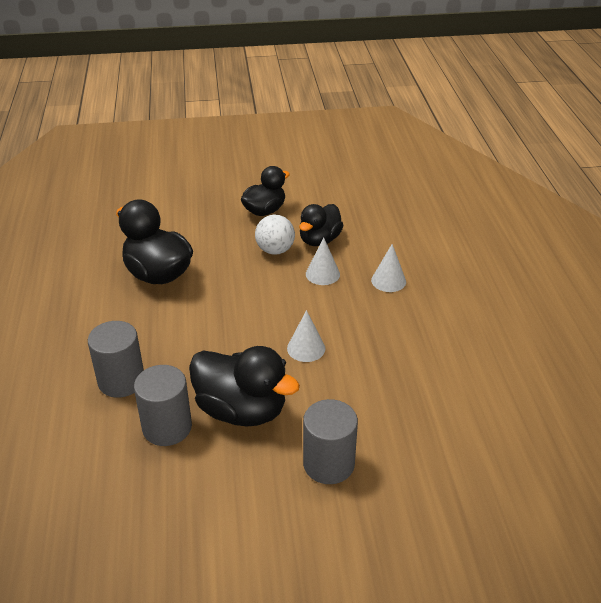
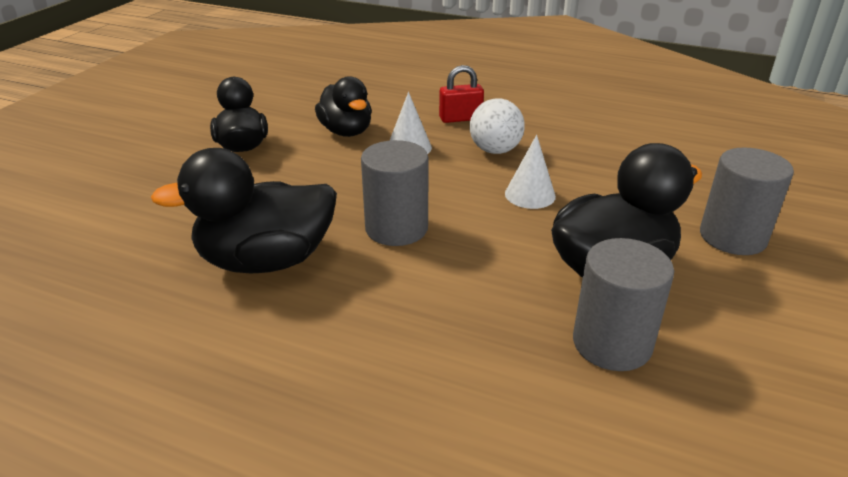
camera: 60 degrees left, 5 degrees down
grey cylinder [88,321,144,398] -> grey cylinder moved to [361,140,429,246]
white ball [255,215,295,255] -> white ball moved to [470,98,525,154]
white cone [371,244,406,292] -> red padlock [439,65,484,123]

